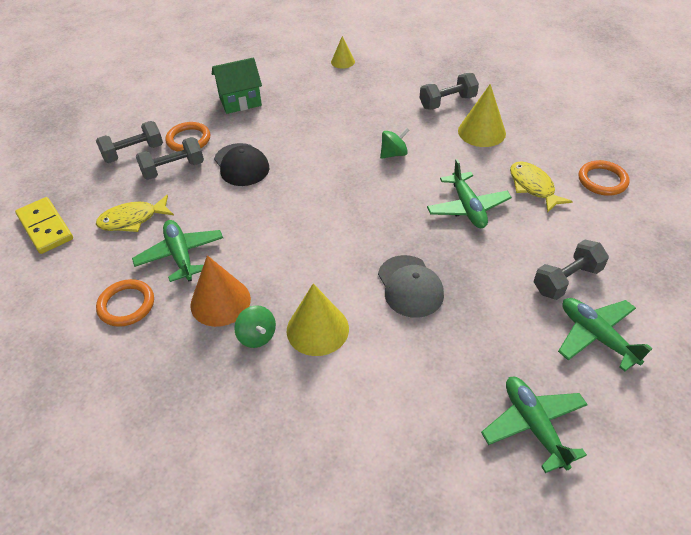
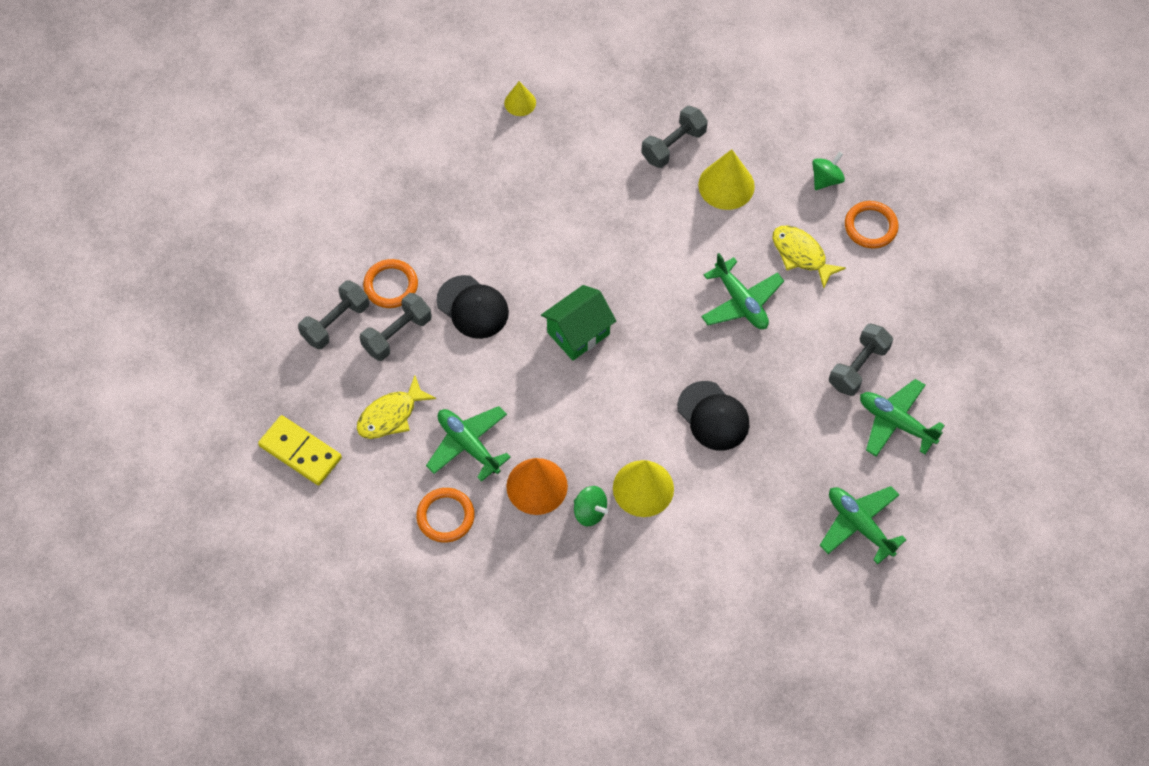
camera: 20 degrees left, 15 degrees up
green house [212,58,262,114] -> green house moved to [541,285,616,361]
grey cap [378,255,444,318] -> black cap [677,381,749,451]
green spinning top [380,128,410,159] -> green spinning top moved to [812,151,845,190]

